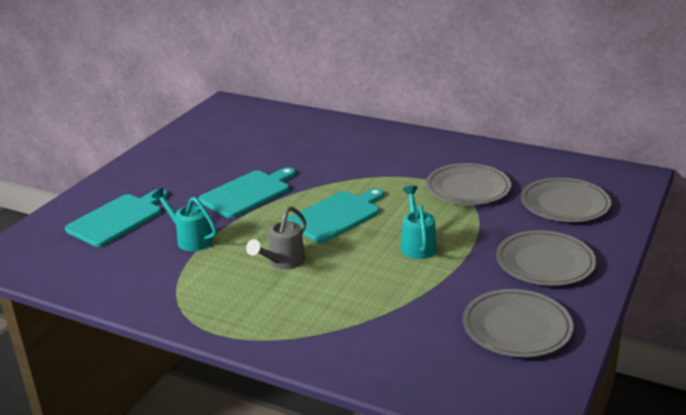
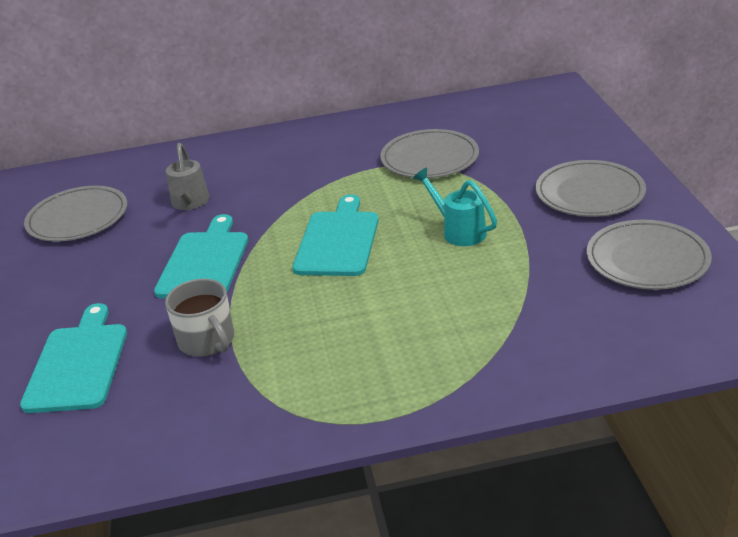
camera: 35 degrees left, 5 degrees up
turquoise watering can [151,188,217,251] -> grey mug [165,279,234,357]
grey watering can [246,206,306,269] -> grey watering can moved to [166,143,209,210]
grey plate [521,177,611,222] -> grey plate moved to [24,186,127,242]

